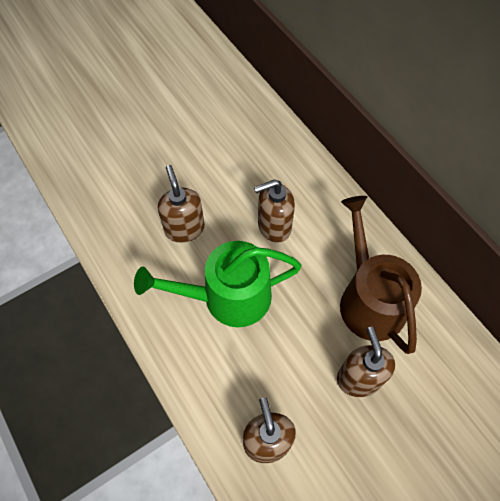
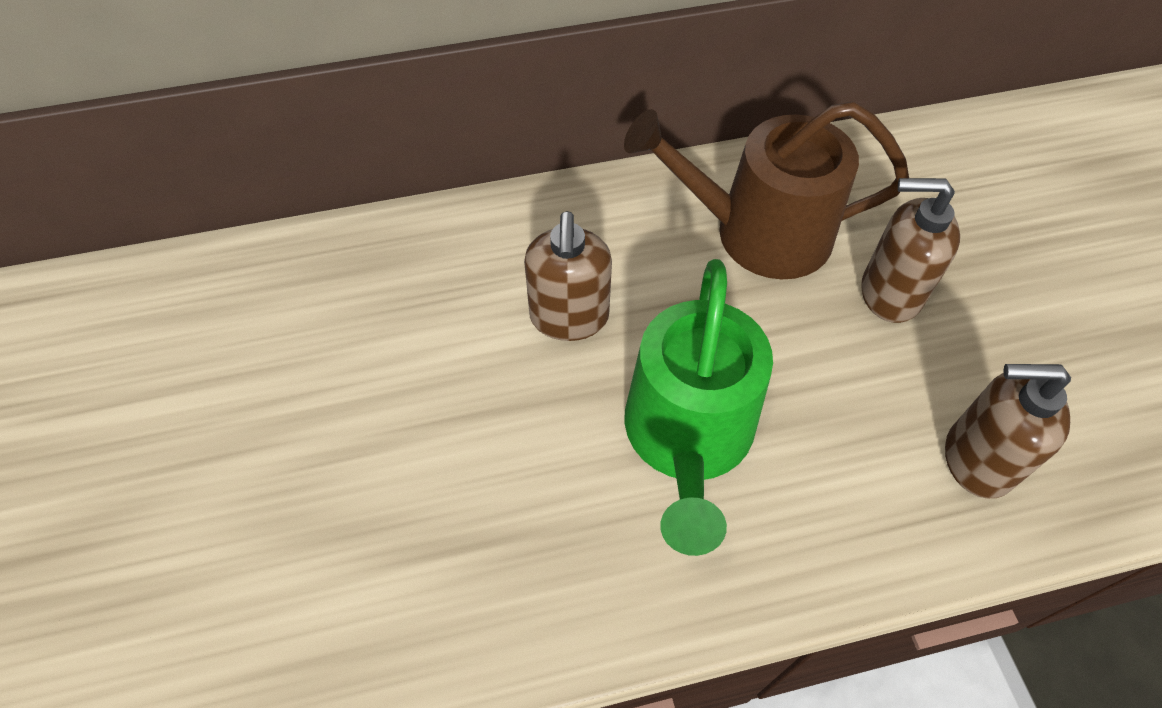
camera: 70 degrees left, 5 degrees down
brown soap dispenser [158,165,205,243] -> none

